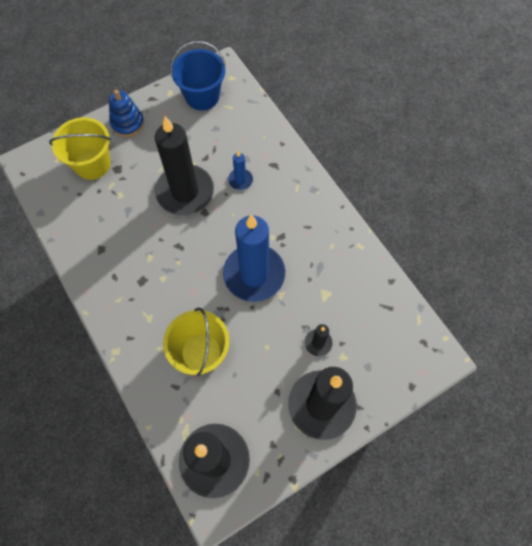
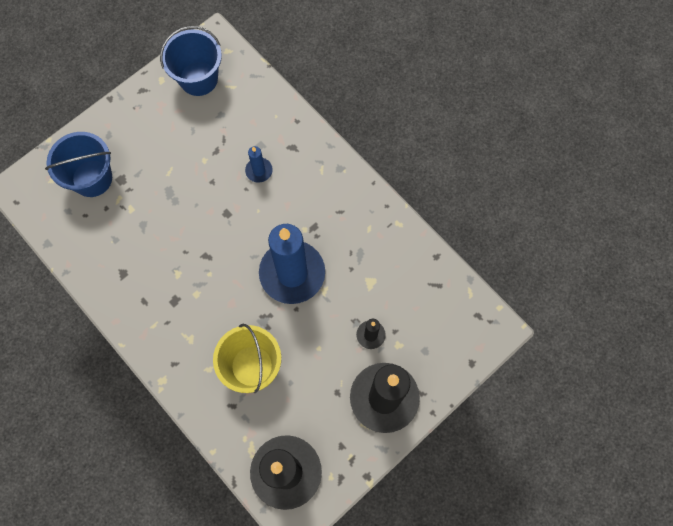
camera: 10 degrees left, 5 degrees up
yellow bucket [49,117,111,180] -> blue bucket [45,132,112,197]
blue stacking toy [109,90,144,137] -> none
black candle [155,116,214,215] -> none

